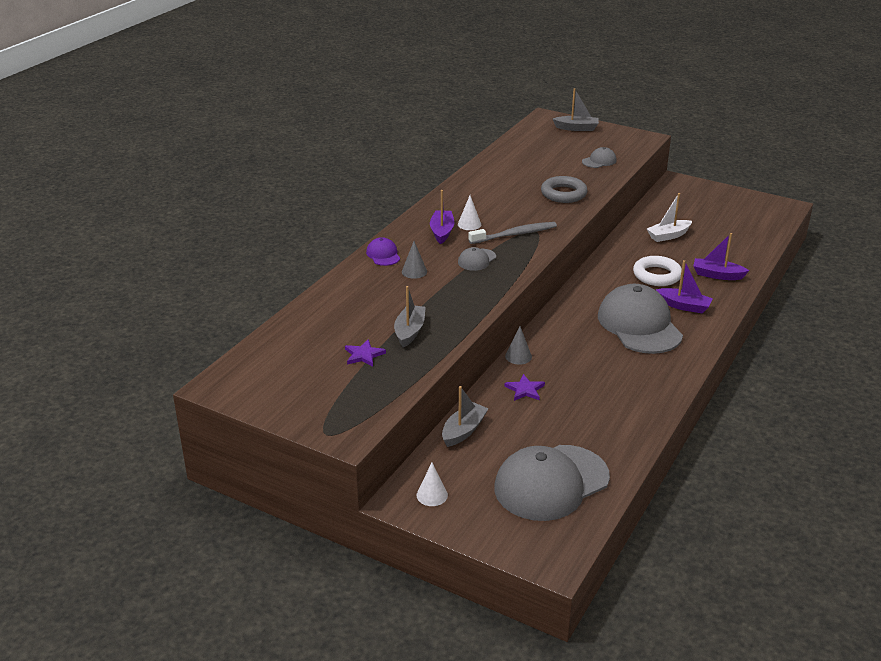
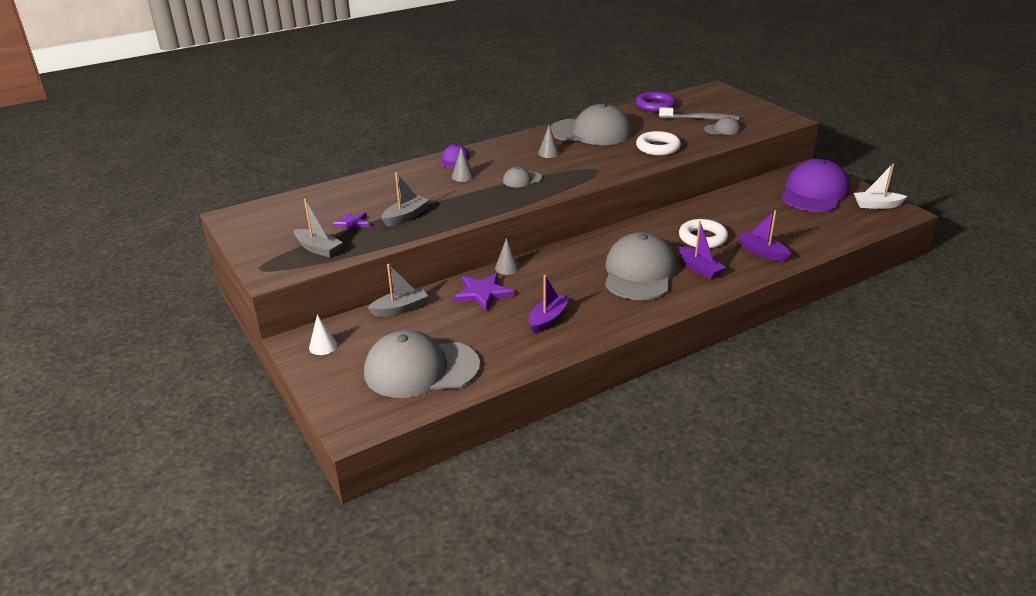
camera: 30 degrees right, 0 degrees up
purple boat [430,190,454,244] -> purple boat moved to [529,275,570,333]
white cone [458,196,481,230] -> grey cone [538,126,560,158]
grey toothbrush [468,222,557,244] -> grey toothbrush moved to [659,107,739,120]
purple star [504,374,545,401] -> purple star [454,273,514,312], size x1.59
grey ring [541,176,588,203] -> white ring [636,131,681,156]
grey boat [553,88,599,131] -> grey boat moved to [294,198,343,258]
white boat [647,193,692,242] -> white boat moved to [854,163,908,209]
none -> grey cap [550,103,632,145]
none -> purple ring [636,92,676,112]
none -> purple cap [781,159,850,212]

